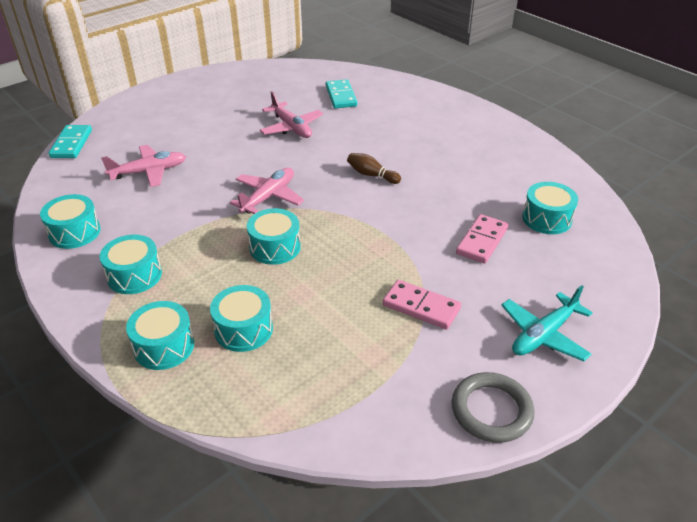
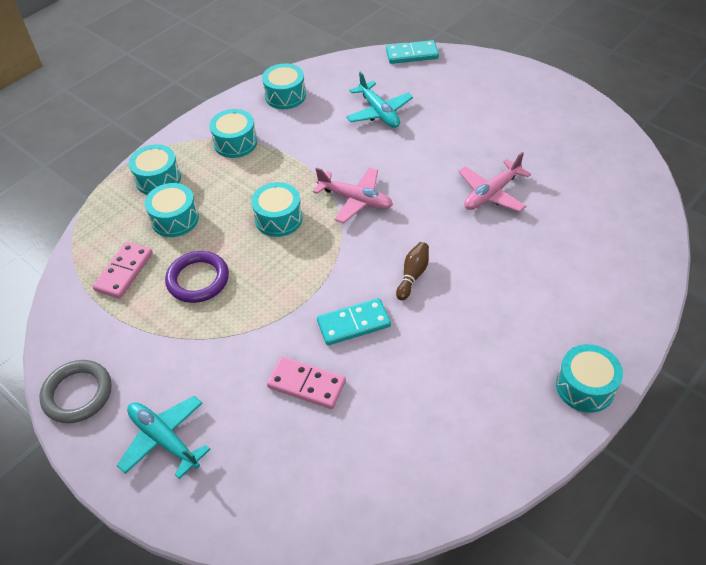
camera: 85 degrees right, 10 degrees up
pink plane [101,145,186,187] -> turquoise plane [346,71,413,128]
turquoise domino [326,79,357,108] -> turquoise domino moved to [317,298,391,345]
pink domino [383,280,461,330] -> pink domino moved to [92,242,153,299]
turquoise drum [522,182,578,234] -> turquoise drum moved to [556,344,623,413]
none -> purple ring [165,251,229,303]

